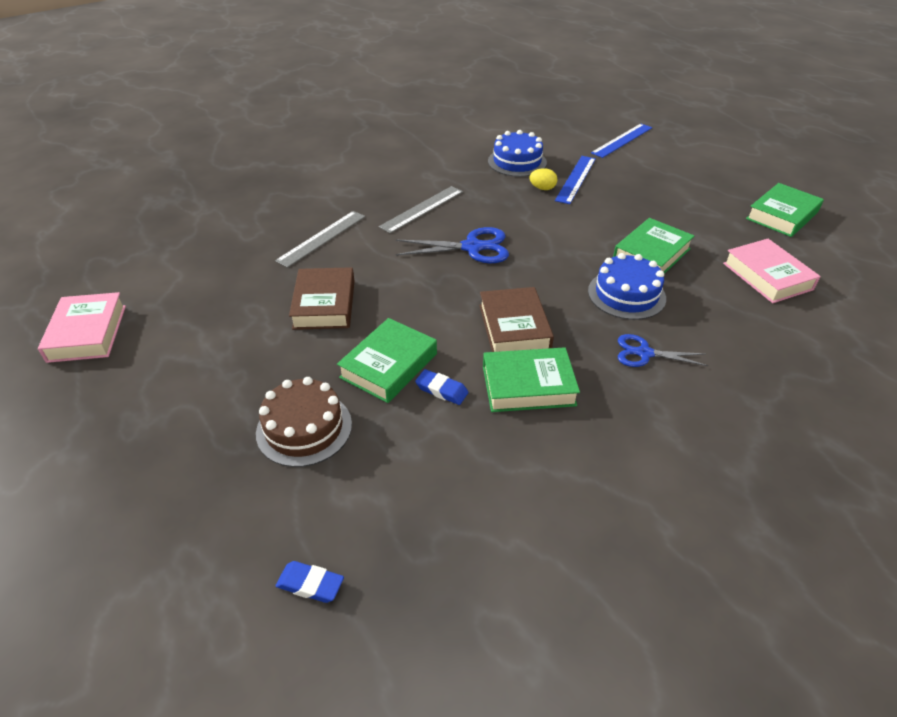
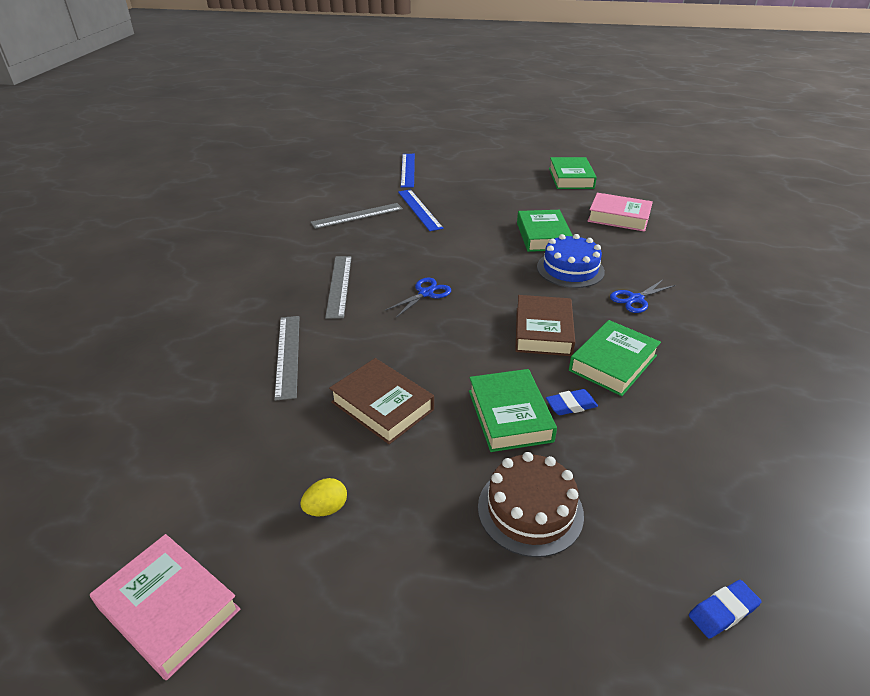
camera: 45 degrees left, 5 degrees down
blue scissors [395,227,509,263] -> blue scissors [386,278,451,318], size x0.65
brown book [479,287,554,352] -> brown book turned 60 degrees clockwise [515,295,575,356]
blue cake [488,130,547,177] -> grey ruler [310,203,403,229]
yellow egg [529,168,557,190] -> yellow egg moved to [300,478,347,516]

